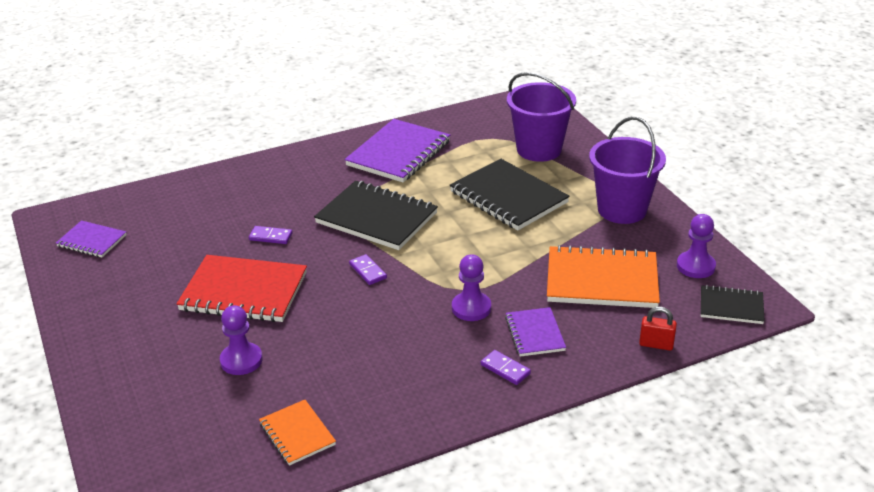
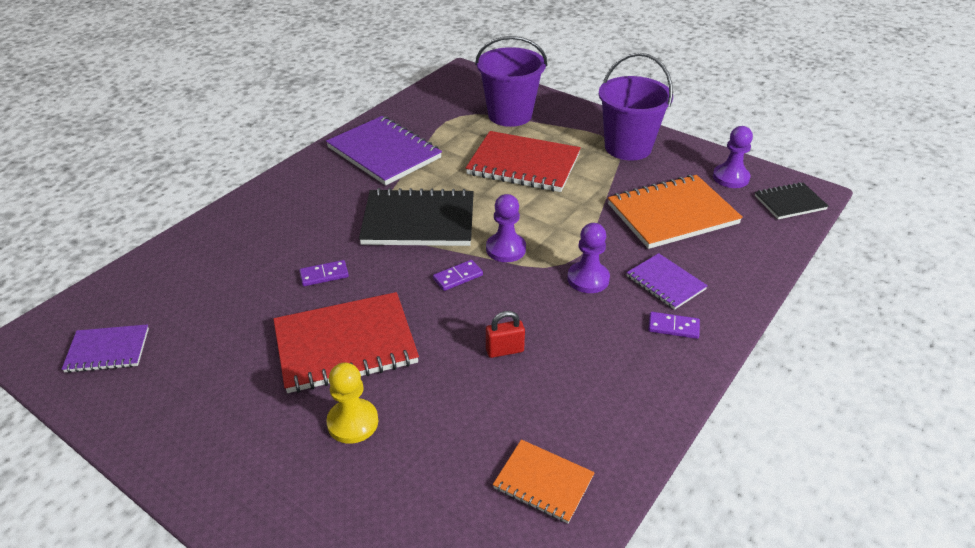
camera: 30 degrees left, 5 degrees up
purple pawn [220,305,263,375] -> purple pawn moved to [486,194,526,262]
purple notebook [345,119,450,183] -> purple notebook turned 45 degrees counterclockwise [326,116,442,185]
purple domino [349,254,387,285] -> purple domino turned 60 degrees counterclockwise [433,260,483,291]
black notebook [450,159,570,231] -> red notebook [466,131,581,192]
red padlock [639,307,677,350] -> red padlock moved to [486,311,525,358]
none -> yellow pawn [326,362,378,444]

